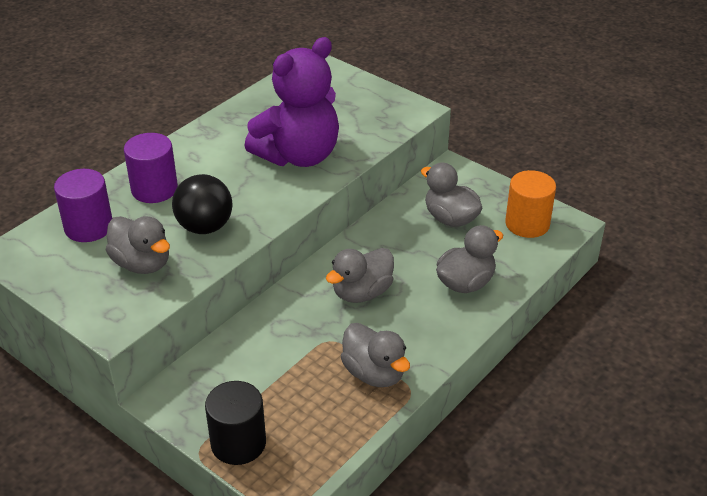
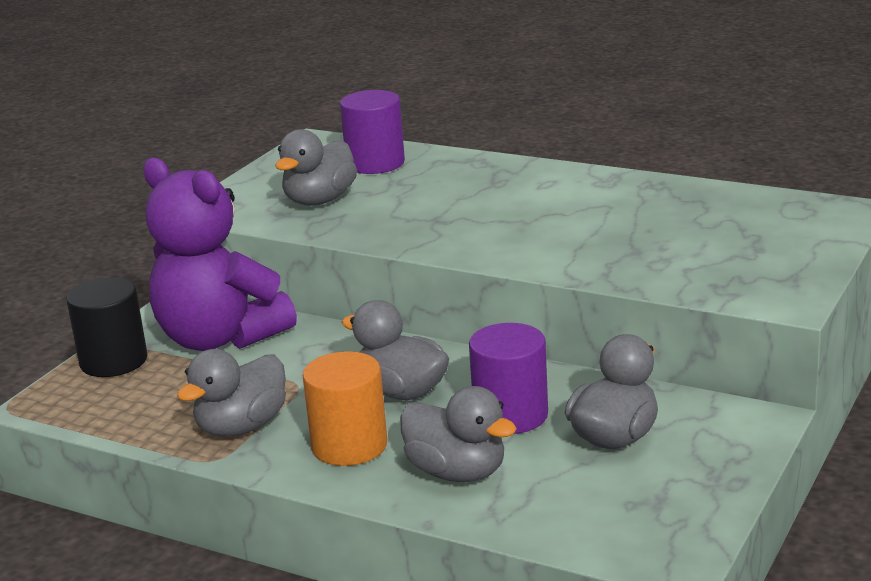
camera: 80 degrees right, 15 degrees down
purple cylinder [124,133,178,203] -> purple cylinder moved to [469,323,548,434]
black ball [172,174,233,234] -> none
purple teddy bear [245,37,339,167] -> purple teddy bear moved to [143,158,297,351]
orange cylinder [505,170,556,238] -> orange cylinder moved to [302,351,387,466]

